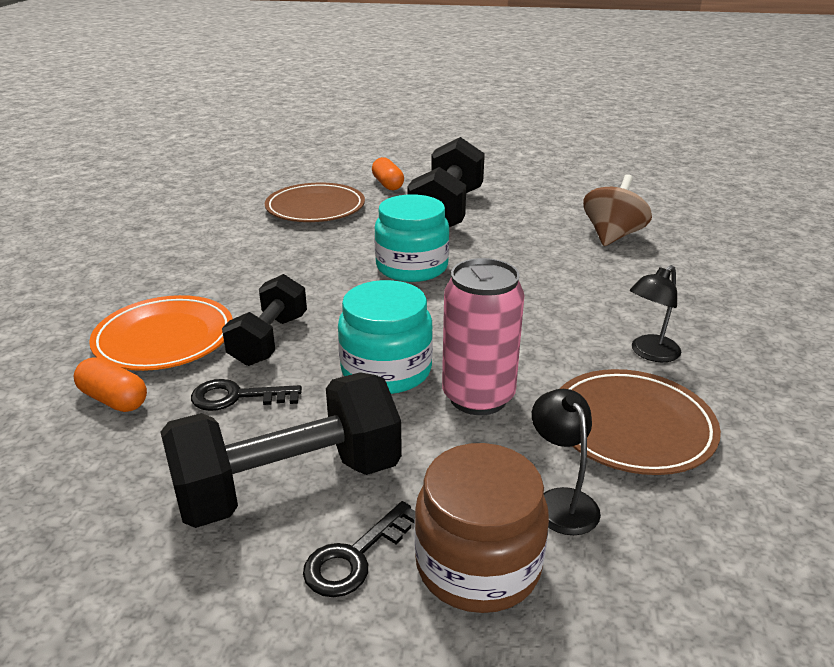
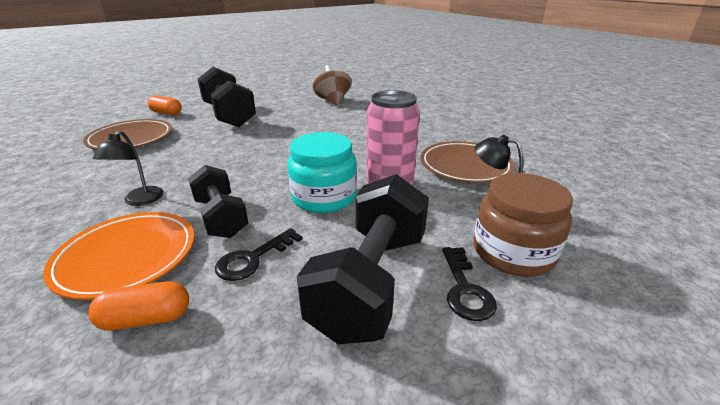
camera: 45 degrees left, 0 degrees up
turquoise jar [374,194,450,282] -> none
black lamp [630,265,681,362] -> black lamp moved to [93,130,164,206]

